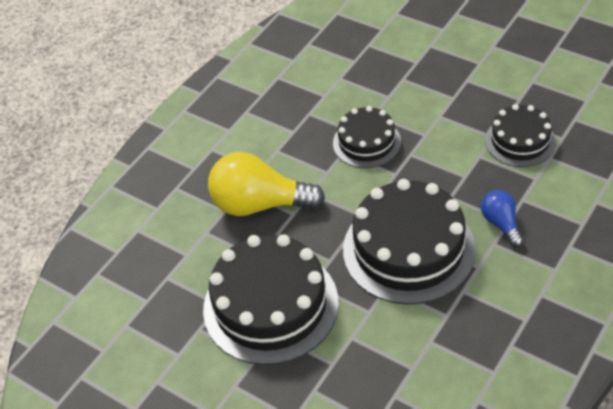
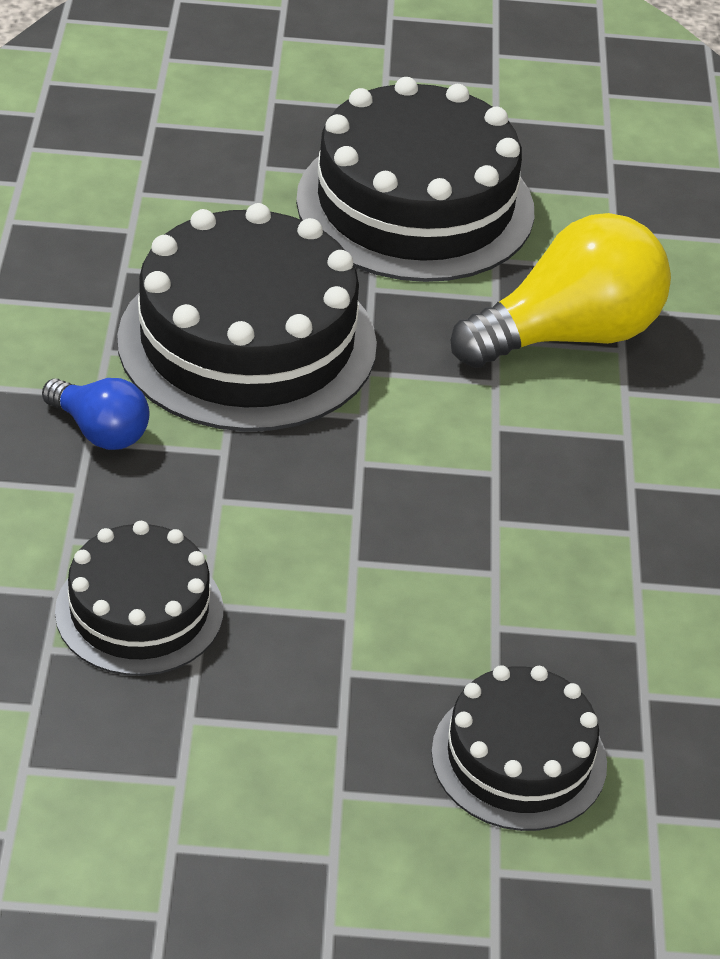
camera: 140 degrees right, 5 degrees down
black cake [333,106,401,168] -> black cake moved to [431,665,607,831]

